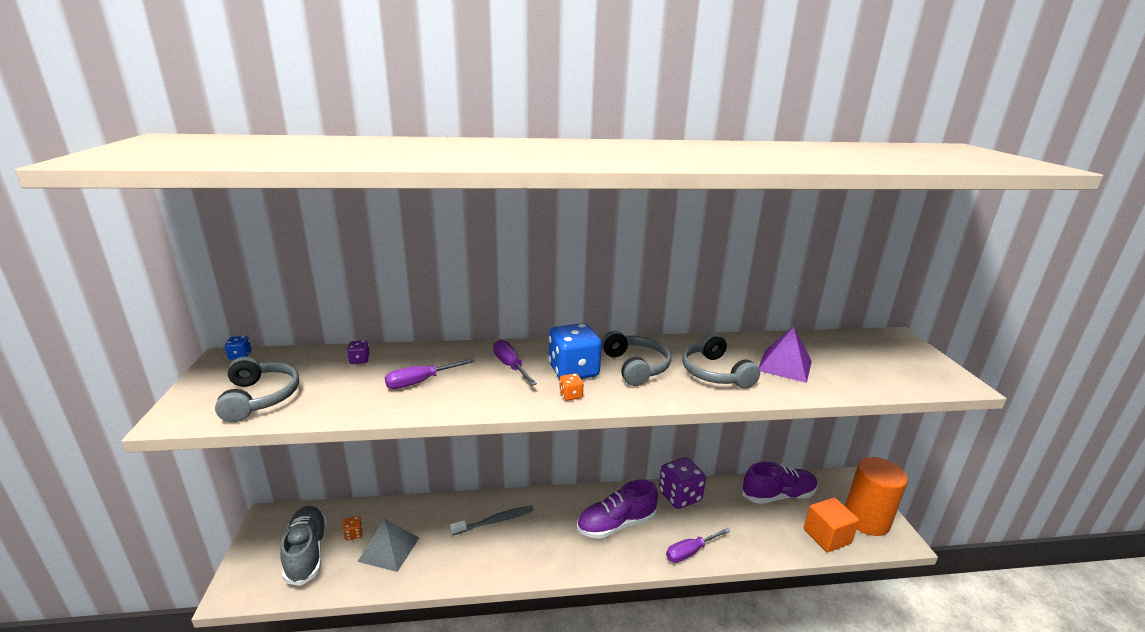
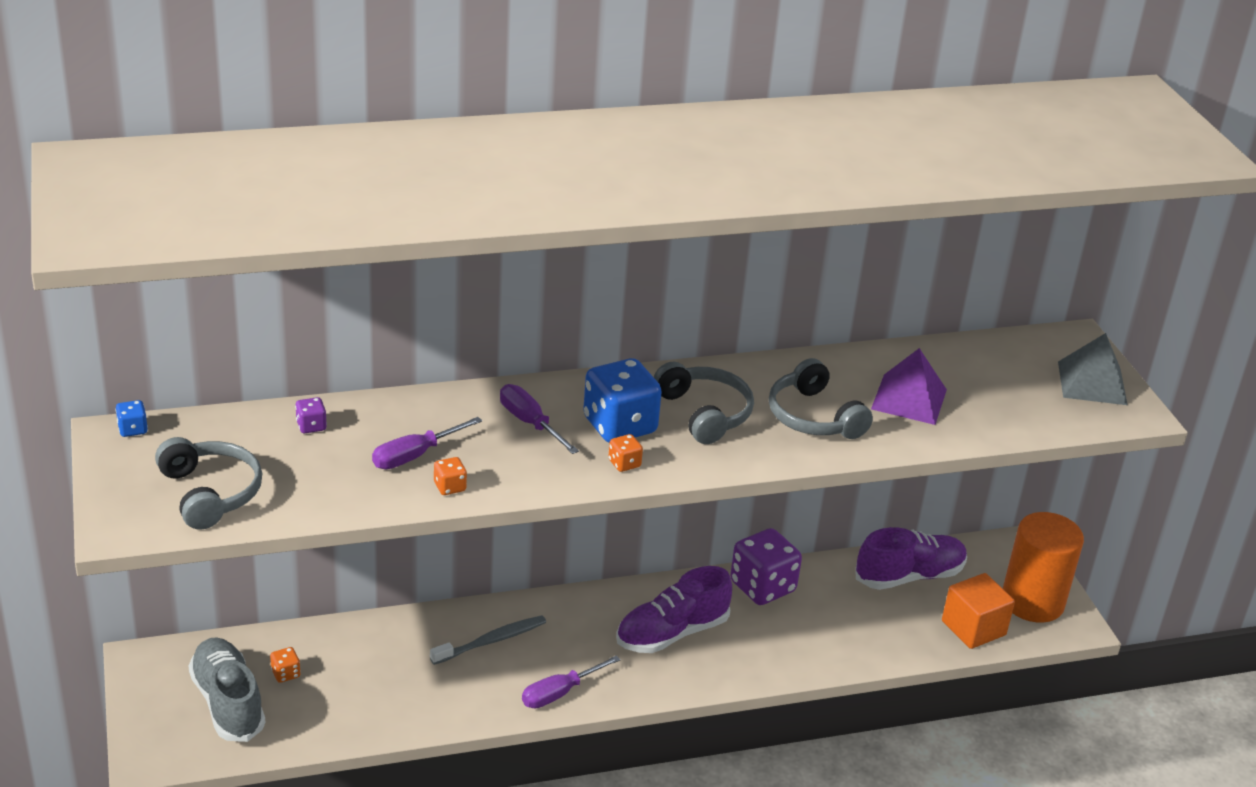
camera: 10 degrees left, 10 degrees up
grey pyramid [357,518,419,572] -> grey pyramid moved to [1058,333,1128,405]
purple screwdriver [666,528,730,563] -> purple screwdriver moved to [522,655,620,709]
none -> orange dice [434,457,467,495]

